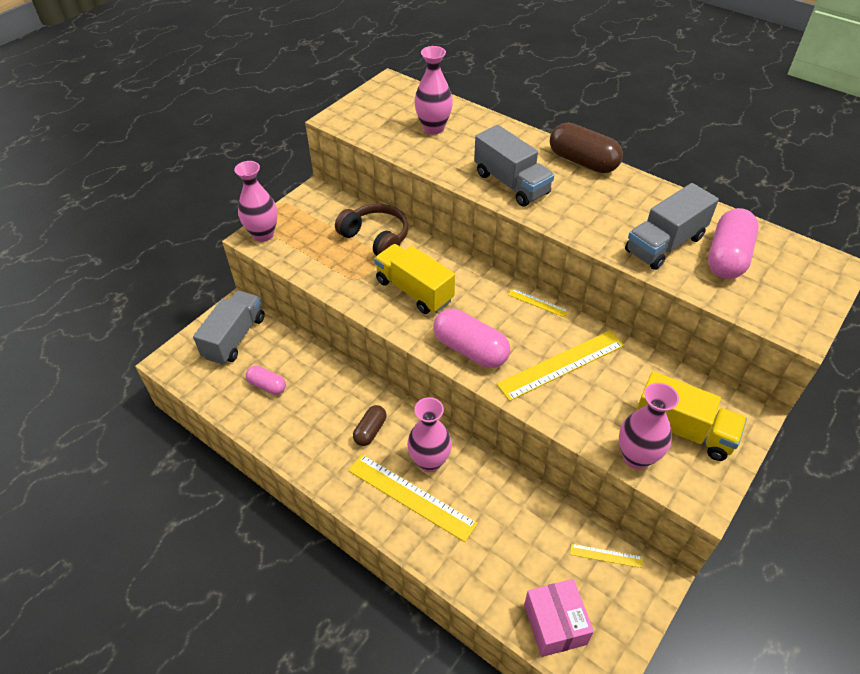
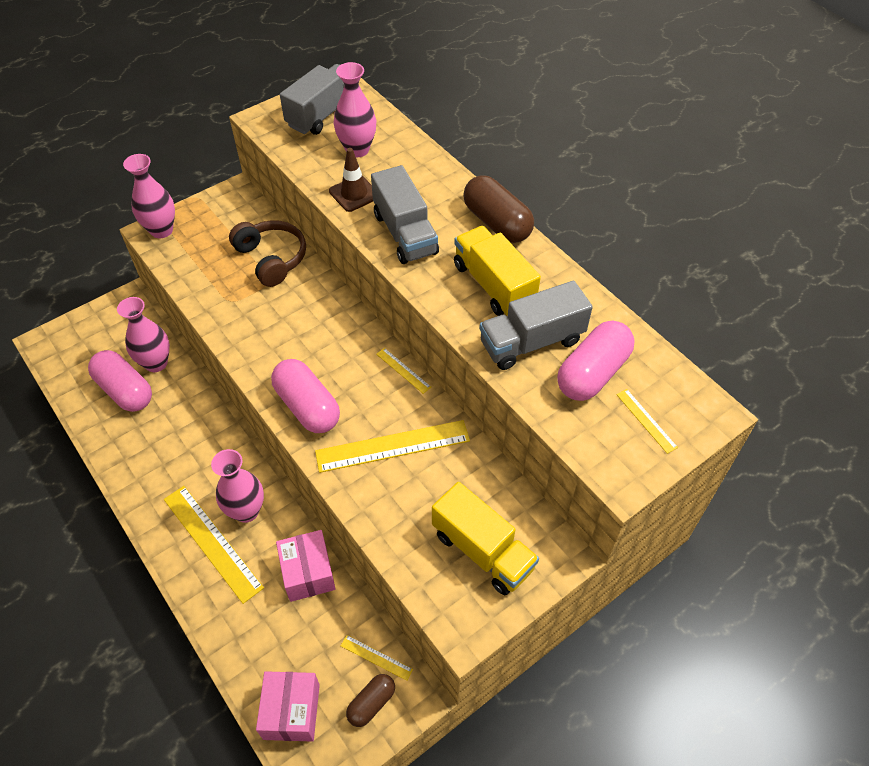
camera: 15 degrees right, 5 degrees up
grey truck [193,291,265,365] -> grey truck moved to [280,64,344,135]
pink capsule [246,366,286,395] -> pink capsule [88,350,152,412], size x1.73
brown capsule [353,405,387,446] -> brown capsule moved to [346,674,395,727]
yellow truck [374,244,455,314] -> yellow truck moved to [454,226,541,316]
pink vase [619,383,679,469] -> pink vase moved to [117,297,170,372]
none -> pink box [276,530,336,602]
none -> brown traffic cone [329,148,373,212]
none -> yellow ruler [616,389,678,454]

